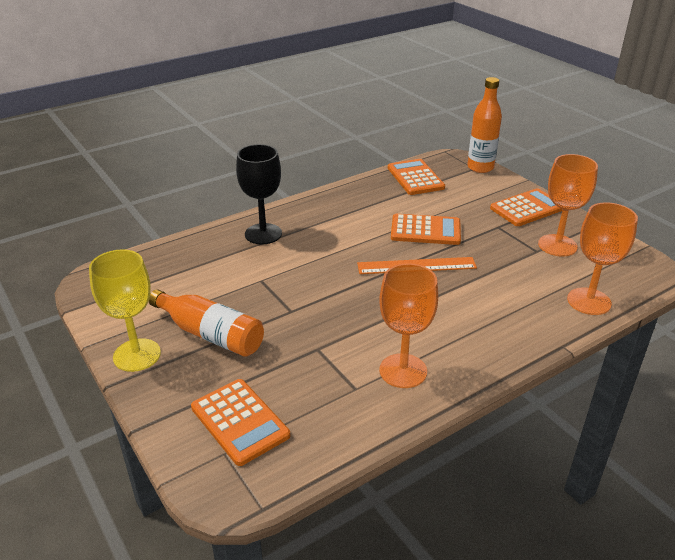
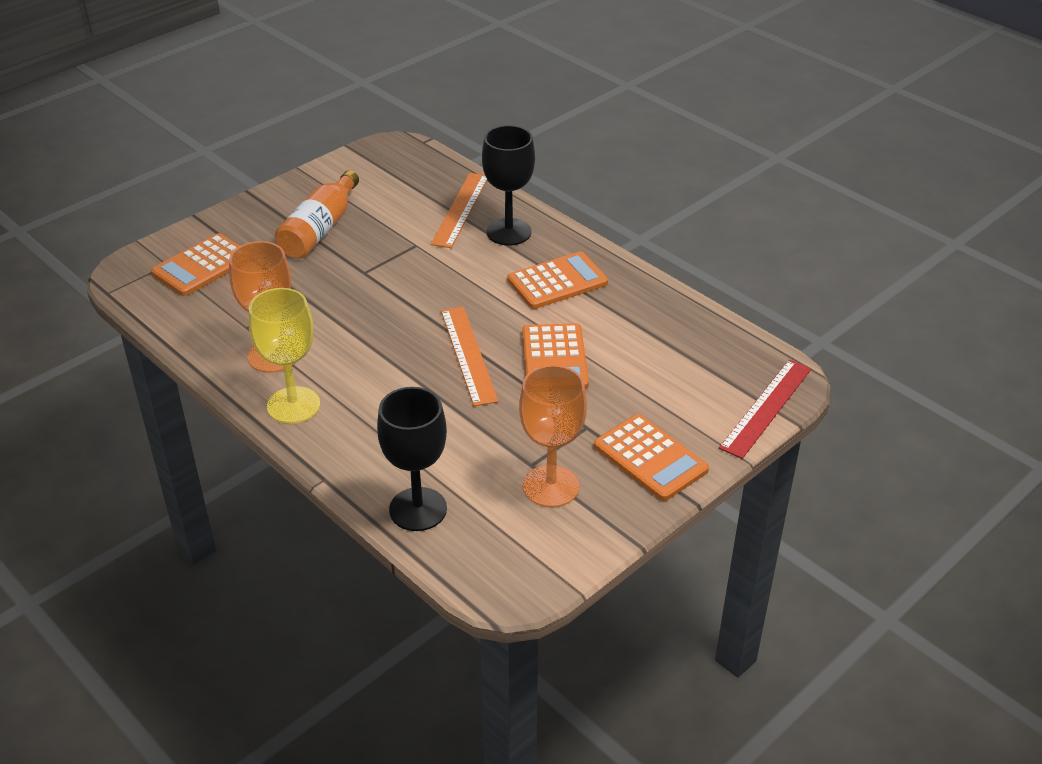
camera: 80 degrees right, 5 degrees up
yellow goblet [89,249,161,372] -> yellow goblet moved to [249,288,320,424]
orange calculator [388,159,445,195] -> orange calculator moved to [507,252,608,309]
orange bottle [467,77,502,173] -> red ruler [719,360,812,459]
orange goblet [567,202,638,315] -> black goblet [377,387,447,531]
none -> orange ruler [431,173,487,248]

